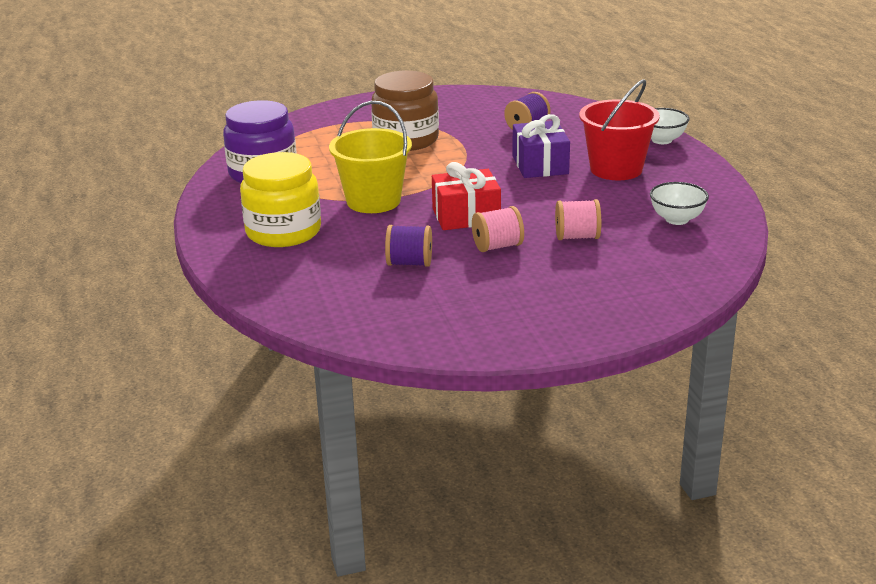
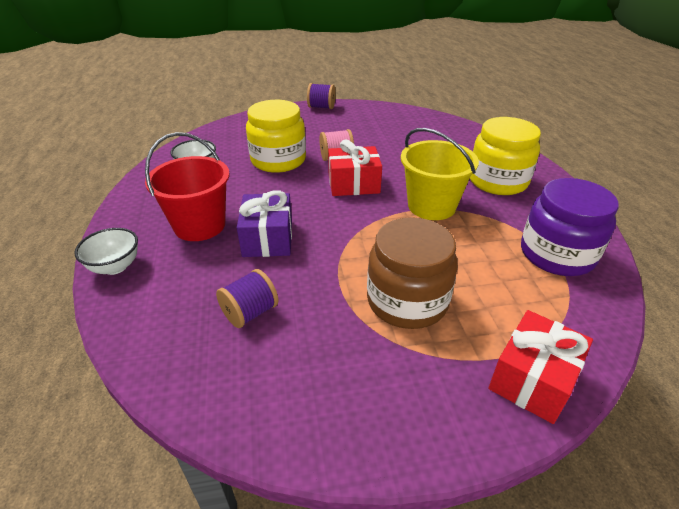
camera: 175 degrees left, 10 degrees up
purple spool [385,225,432,267] -> purple spool moved to [307,83,336,109]
pink spool [555,199,601,240] -> yellow jar [246,100,306,173]
none -> red gift [488,310,593,424]

